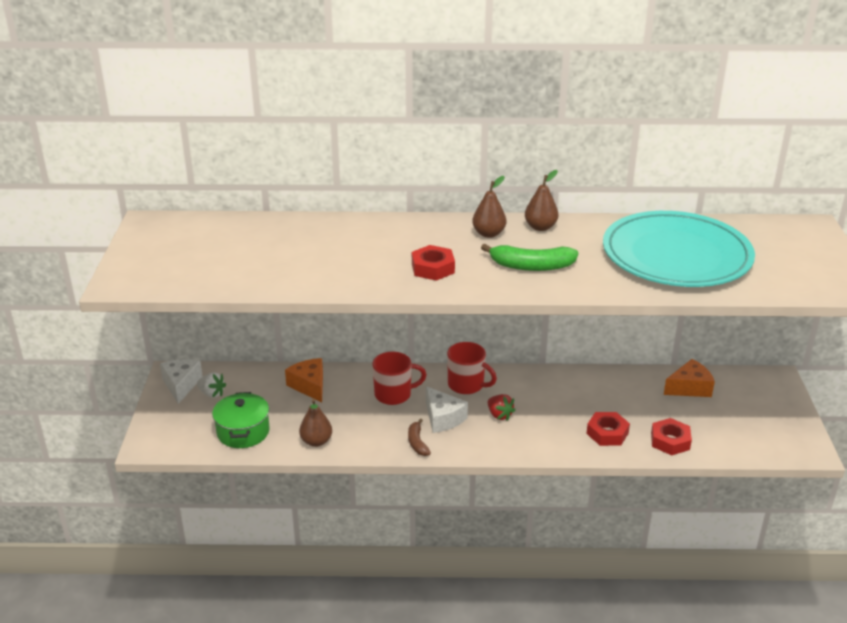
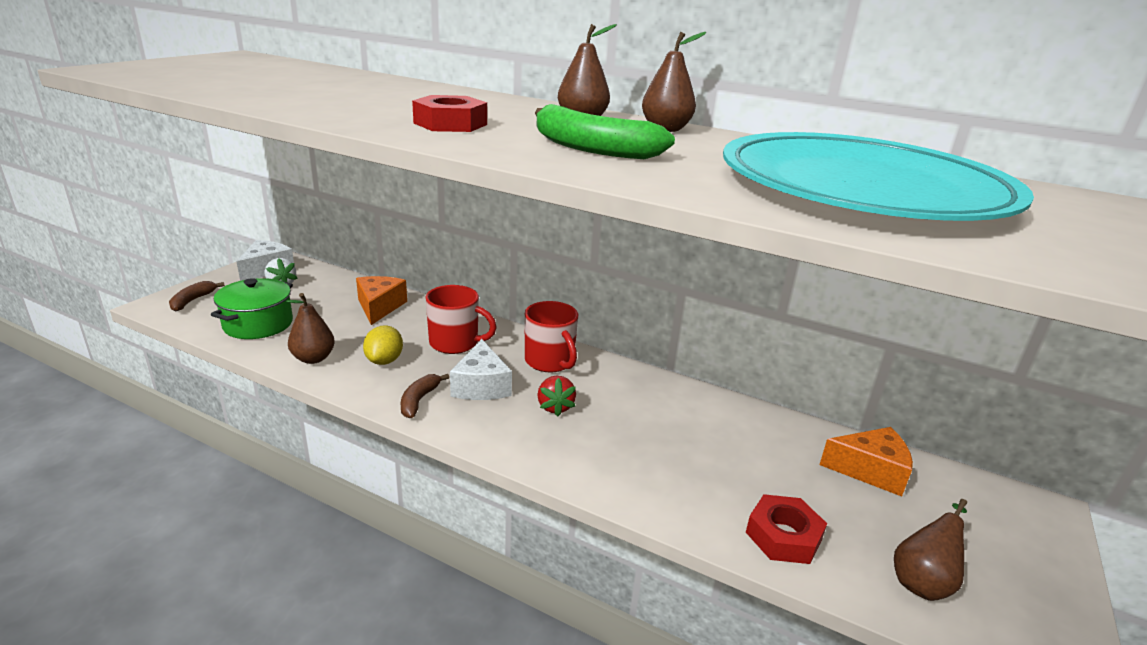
camera: 25 degrees right, 5 degrees down
red nut [586,412,630,446] -> none
none -> brown banana [169,281,225,311]
none -> yellow lemon [363,325,403,365]
none -> brown pear [894,499,968,601]

